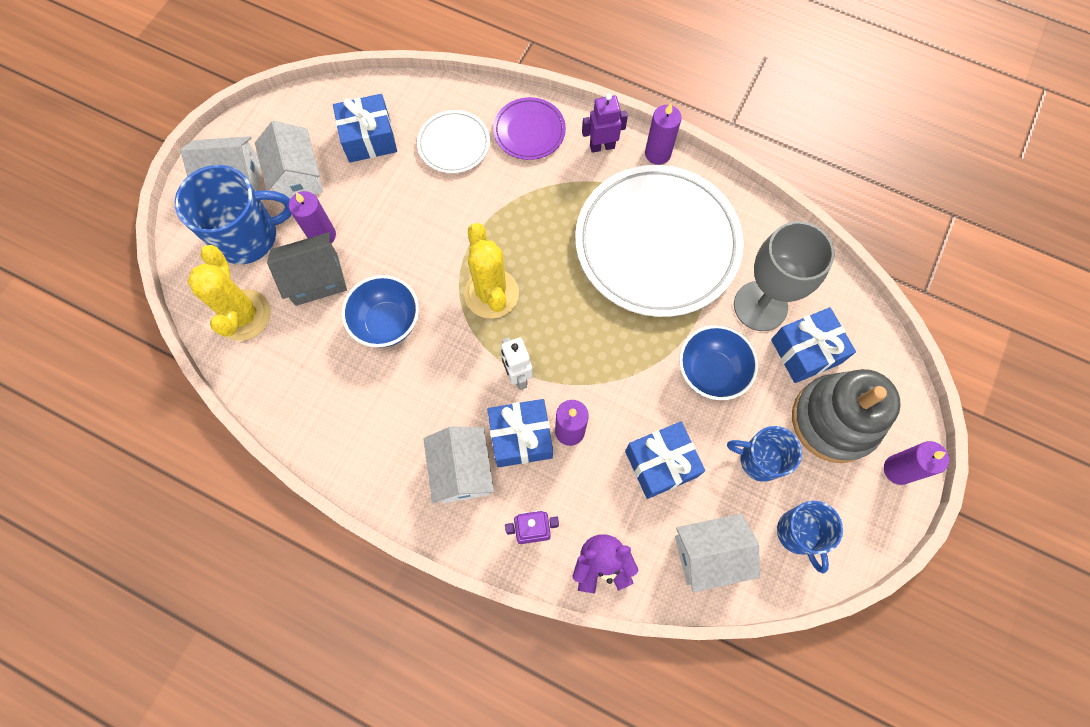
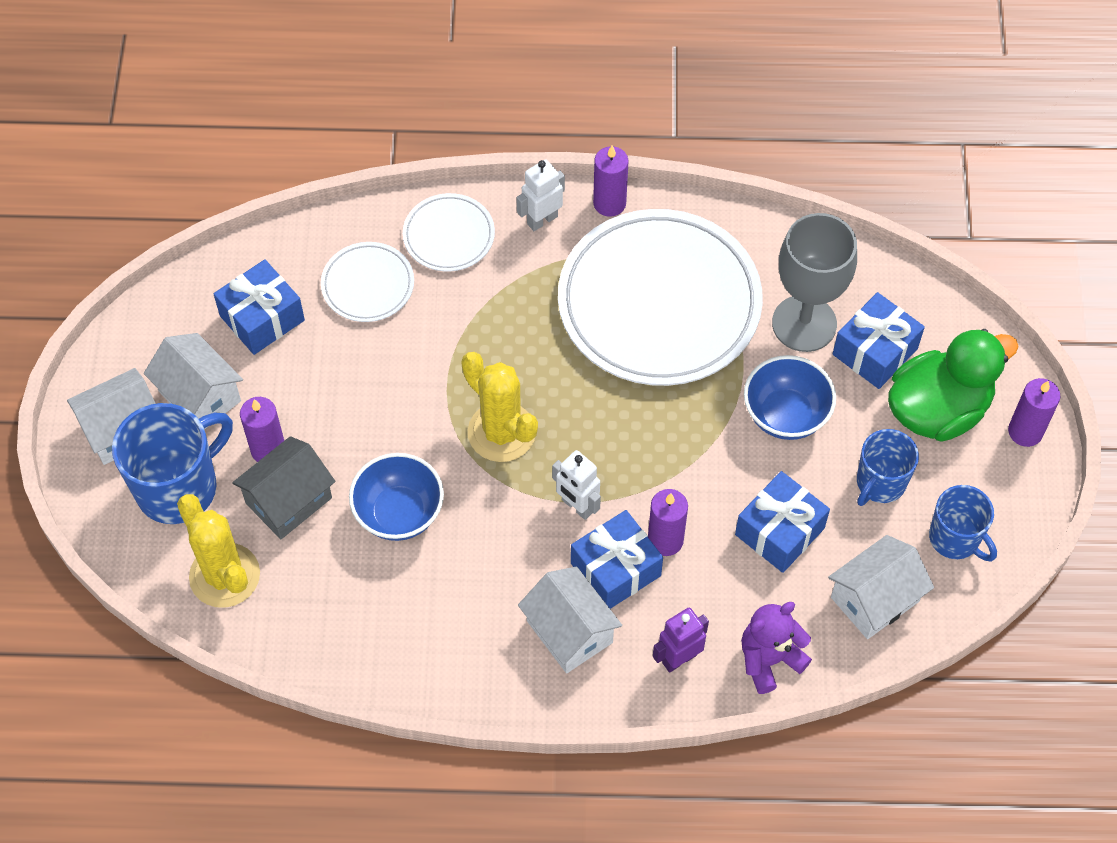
camera: 25 degrees left, 10 degrees down
purple plate [493,97,566,160] -> white plate [403,193,495,271]
purple robot [582,93,628,153] -> white robot [516,159,565,231]
blue mug [727,426,802,482] -> blue mug turned 45 degrees counterclockwise [857,429,919,506]
grey stacking toy [792,369,901,463] -> green duck [888,329,1019,442]

